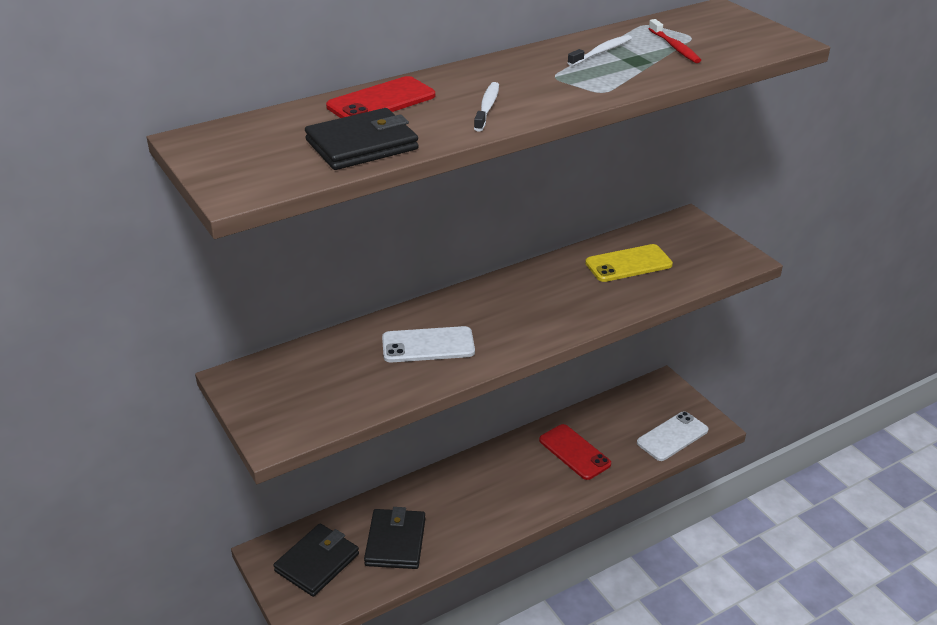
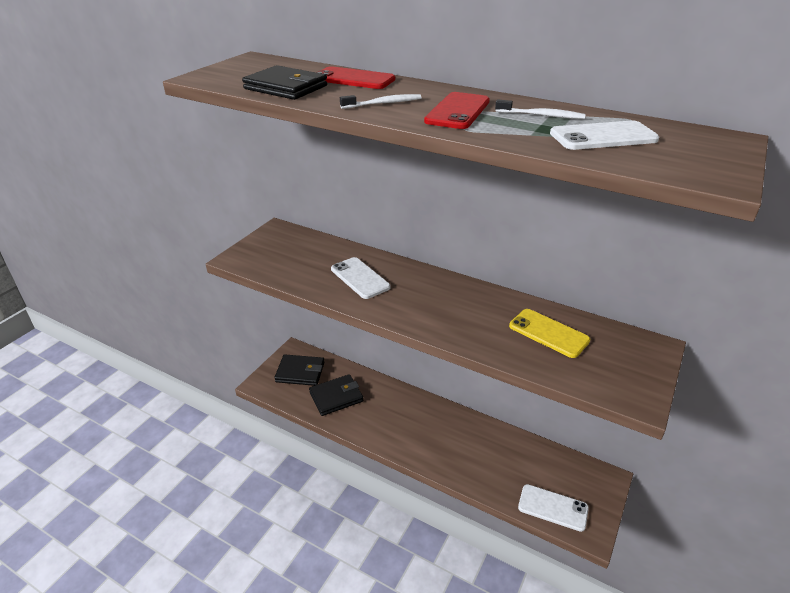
camera: 60 degrees right, 0 degrees up
red phone [539,424,611,480] -> red phone moved to [424,92,490,129]
red toothbrush [649,19,701,63] -> white phone [550,121,659,150]

